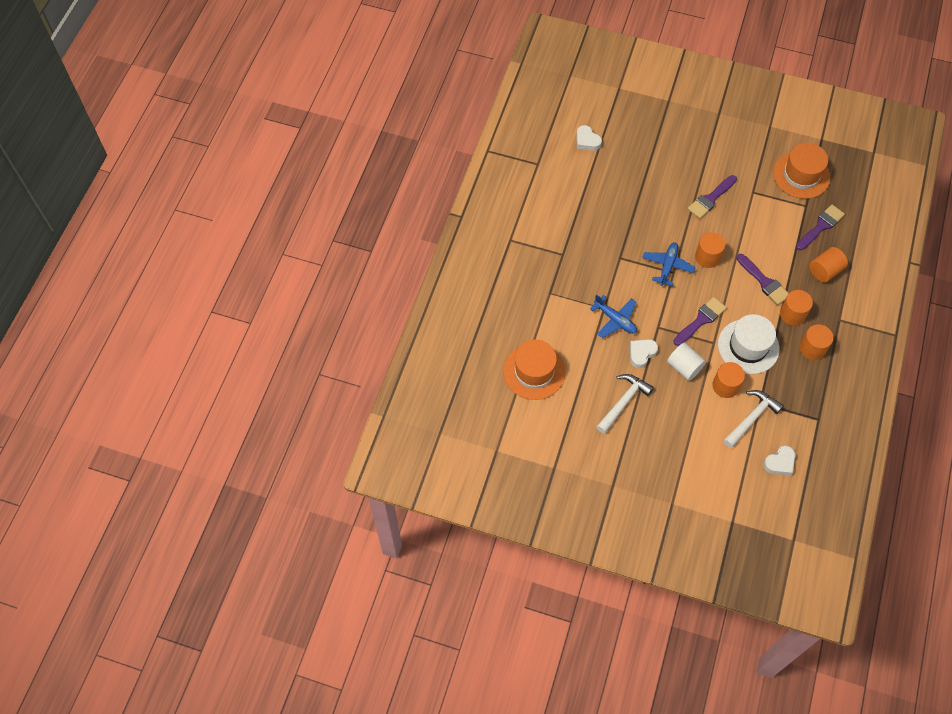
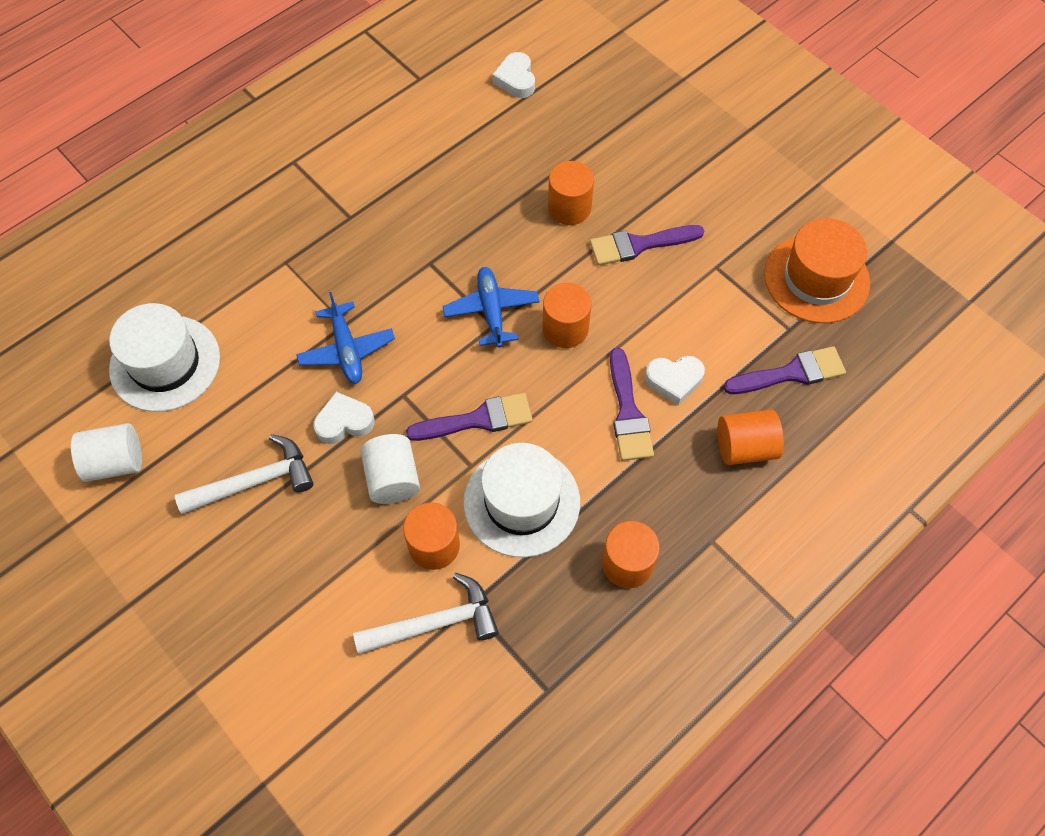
camera: 30 degrees right, 0 degrees up
orange hat [503,340,565,400] -> white hat [109,303,220,412]
blue plane [642,242,696,286] -> blue plane turned 60 degrees counterclockwise [443,267,540,348]
white heart [763,446,795,476] -> white heart moved to [645,356,705,405]
orange cylinder [780,290,813,326] -> orange cylinder moved to [548,161,594,225]
none -> white cylinder [71,423,142,482]

